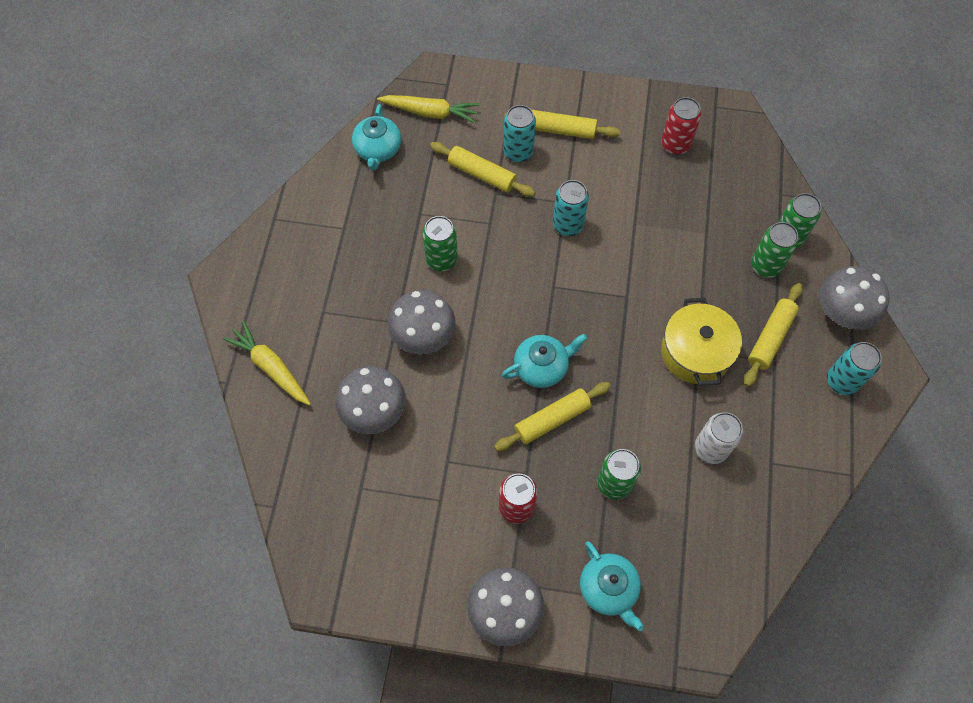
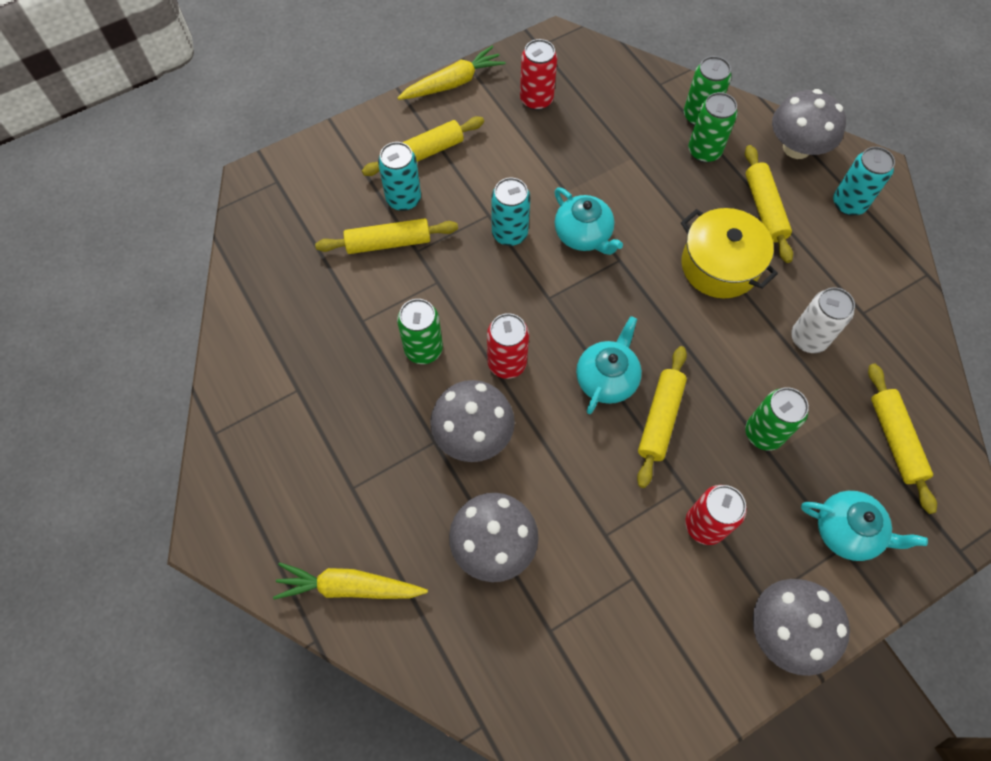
camera: 40 degrees left, 0 degrees up
turquoise teapot [352,104,401,170] -> turquoise teapot moved to [555,187,623,255]
yellow carrot [377,95,480,123] -> yellow carrot moved to [398,46,506,100]
none -> red can [487,313,529,379]
none -> yellow rolling pin [868,363,937,514]

